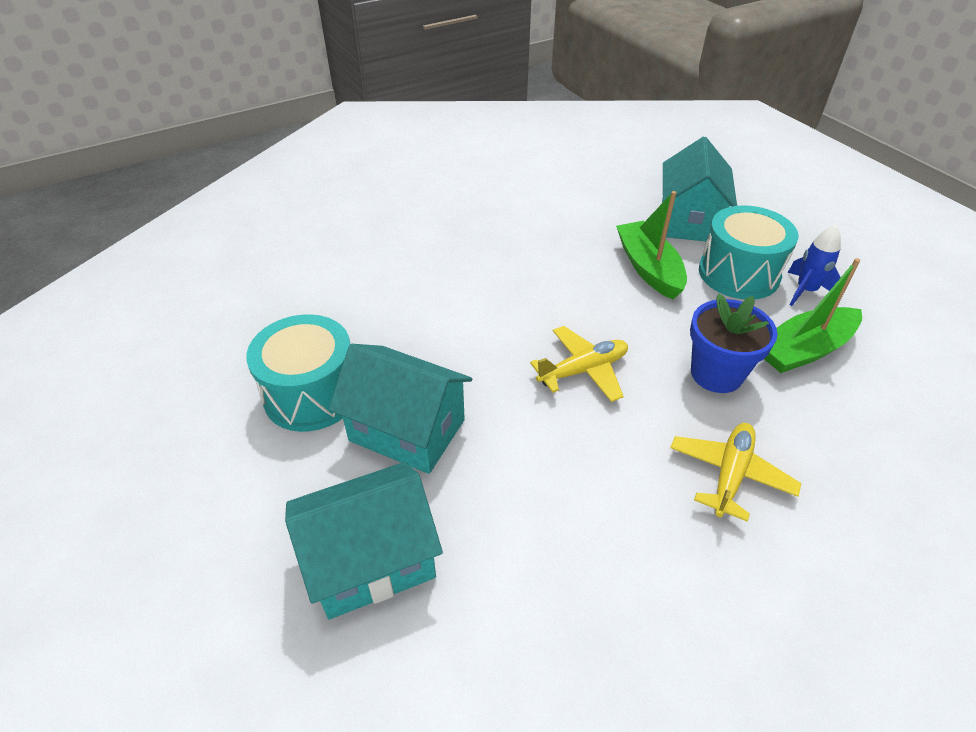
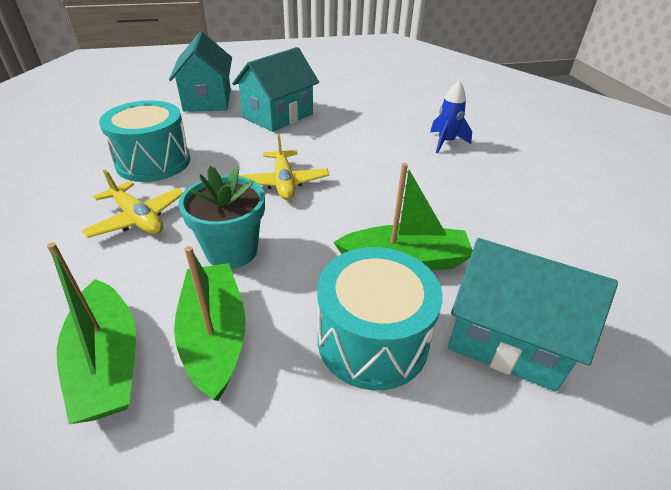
camera: 105 degrees right, 5 degrees down
turquoise drum [246,314,350,432] -> turquoise drum moved to [99,100,191,182]
blue flower pot [690,294,778,393] -> turquoise flower pot [179,166,265,269]
blue rocket [788,225,841,306] -> blue rocket moved to [430,81,472,153]
none -> green boat [47,242,136,424]

